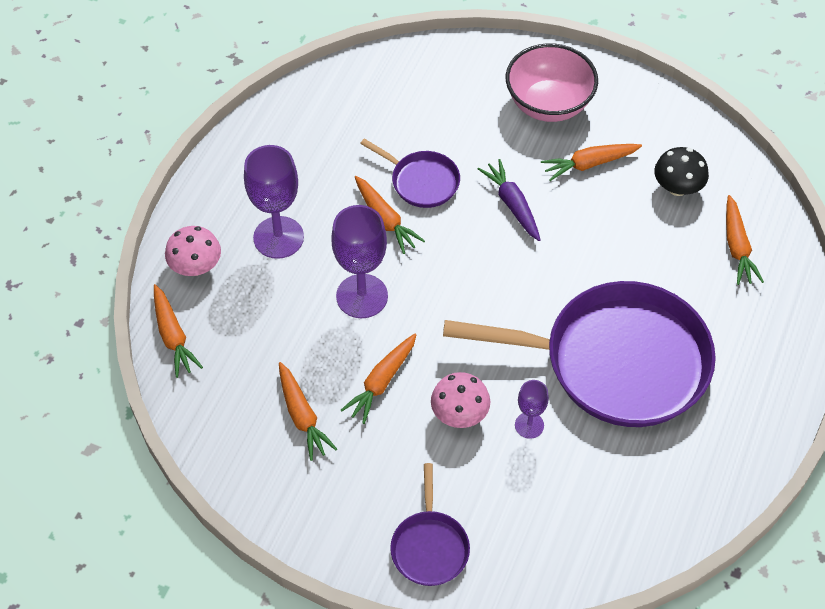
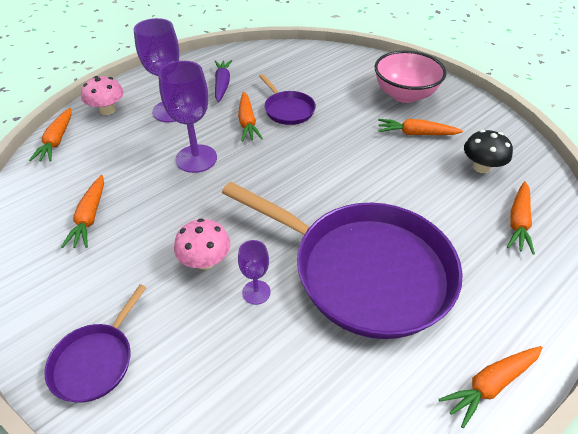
camera: 25 degrees right, 10 degrees down
orange carrot [341,334,416,424] -> orange carrot moved to [439,346,543,428]
purple carrot [478,159,540,241] -> purple carrot moved to [215,60,232,102]

